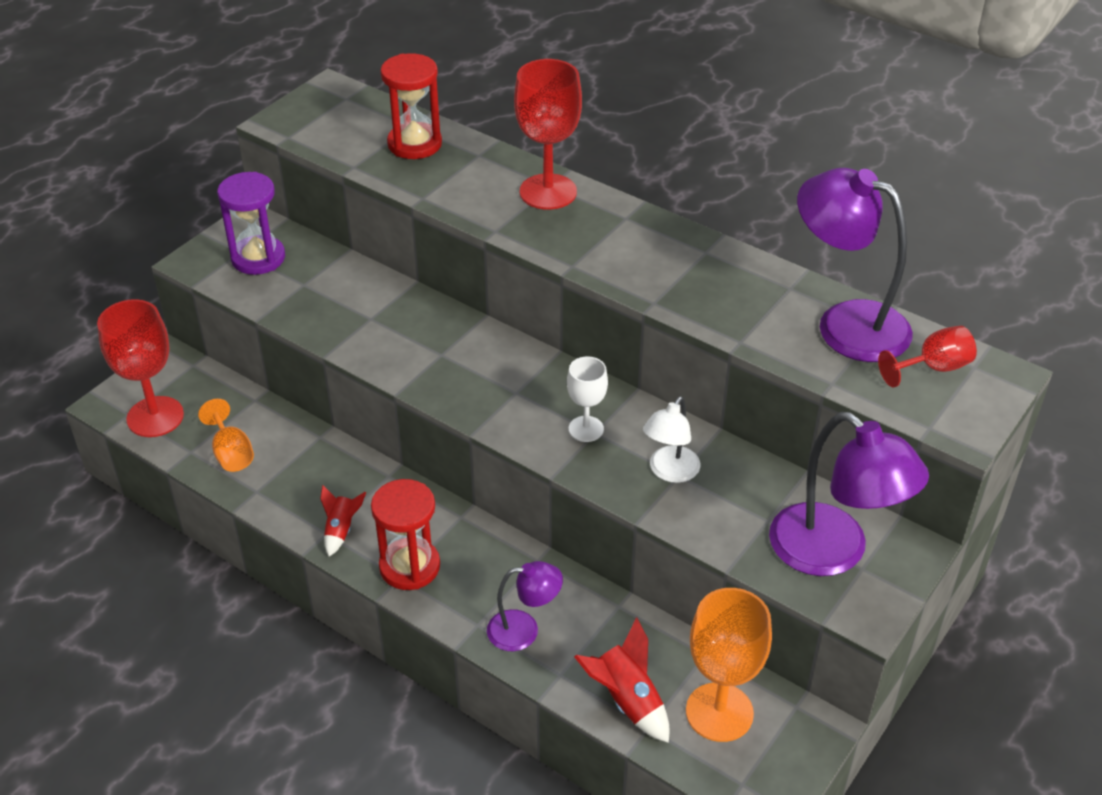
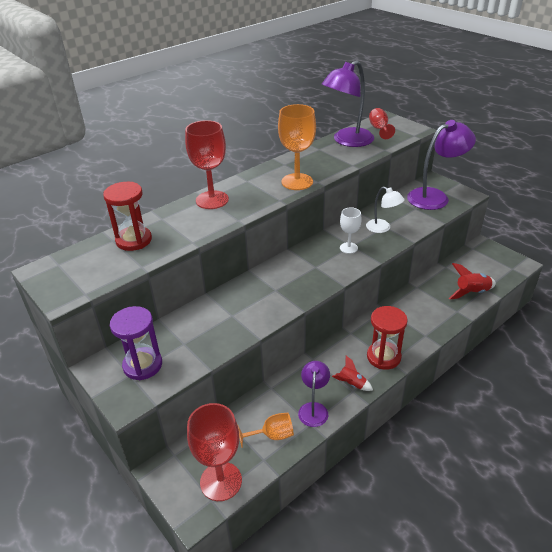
camera: 75 degrees left, 5 degrees down
purple lamp [487,561,563,651] -> purple lamp moved to [298,361,330,427]
orange goblet [686,588,772,742] -> orange goblet moved to [278,104,316,190]

